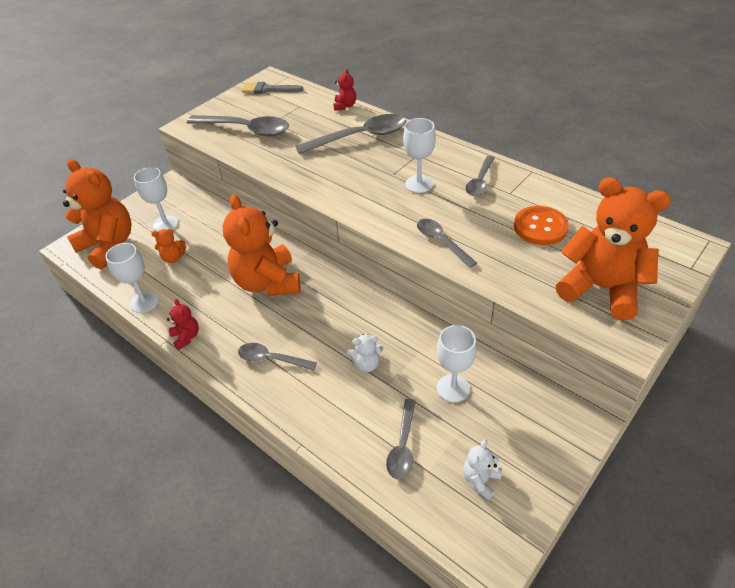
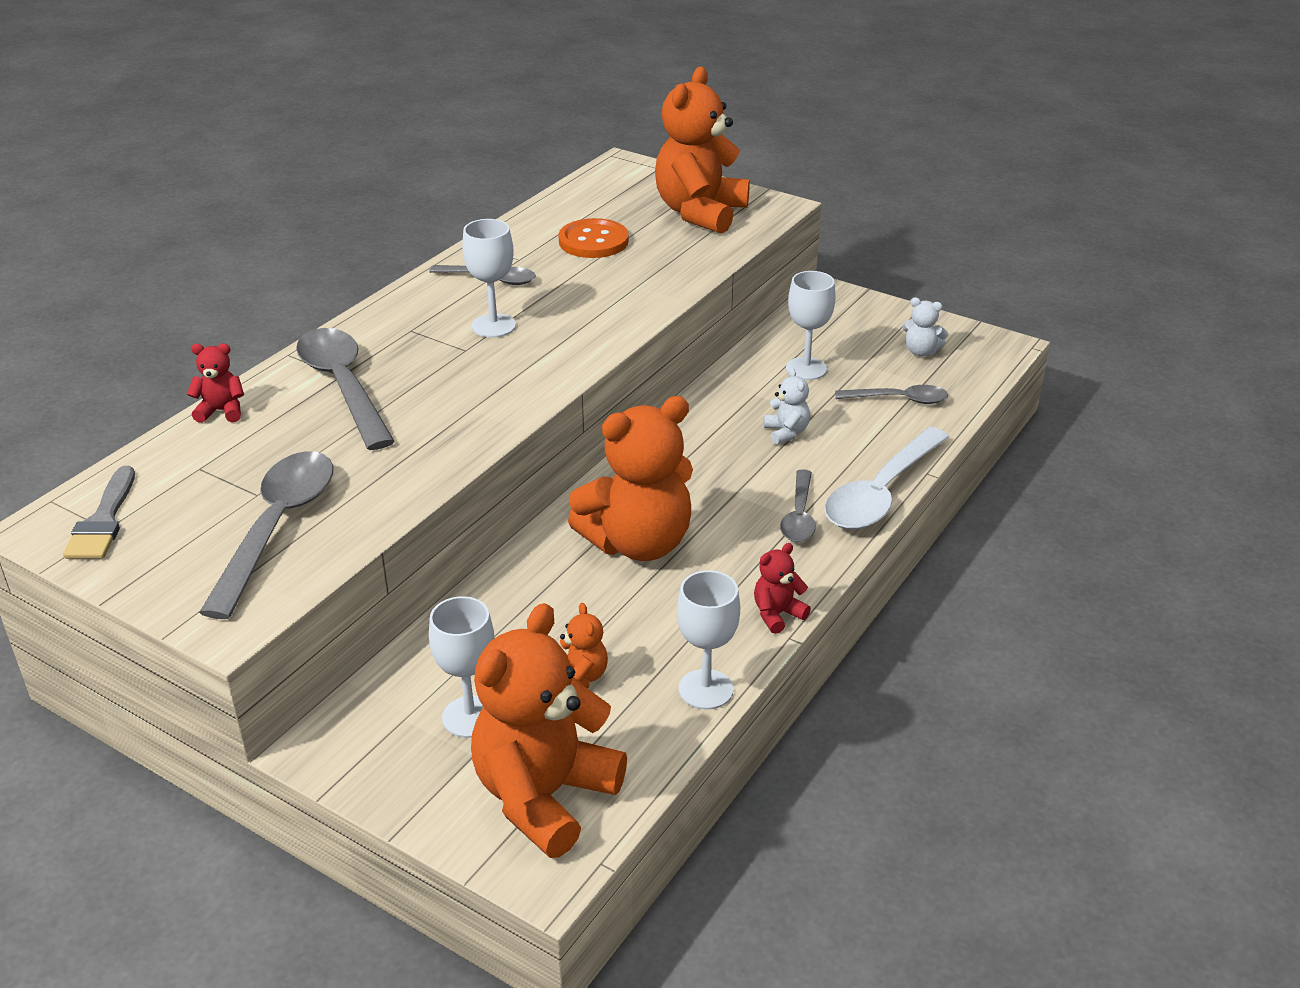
camera: 100 degrees left, 10 degrees down
grey spoon [417,219,477,268] -> none
none -> white spoon [824,427,949,529]

